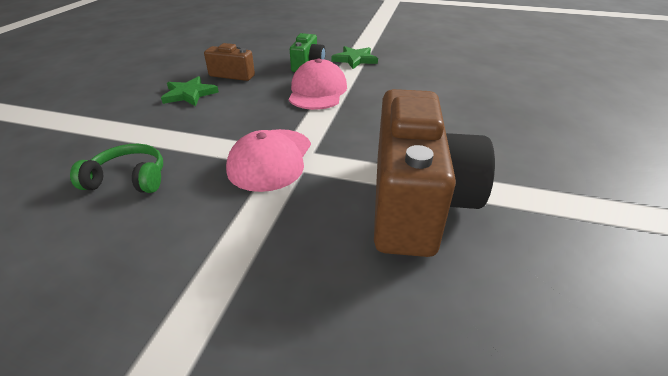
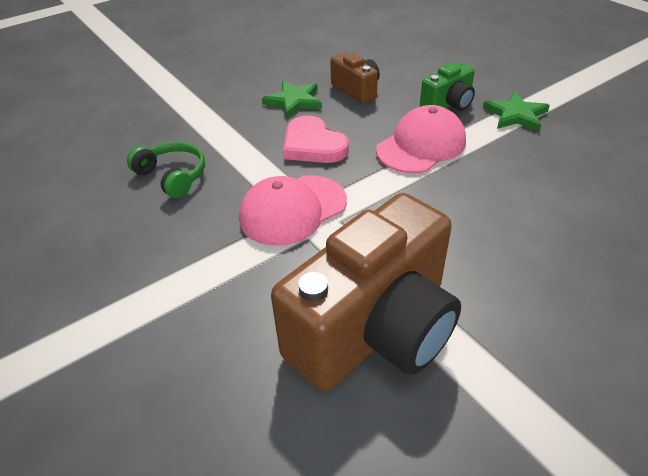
camera: 40 degrees right, 5 degrees up
none -> pink heart [283,115,349,163]

